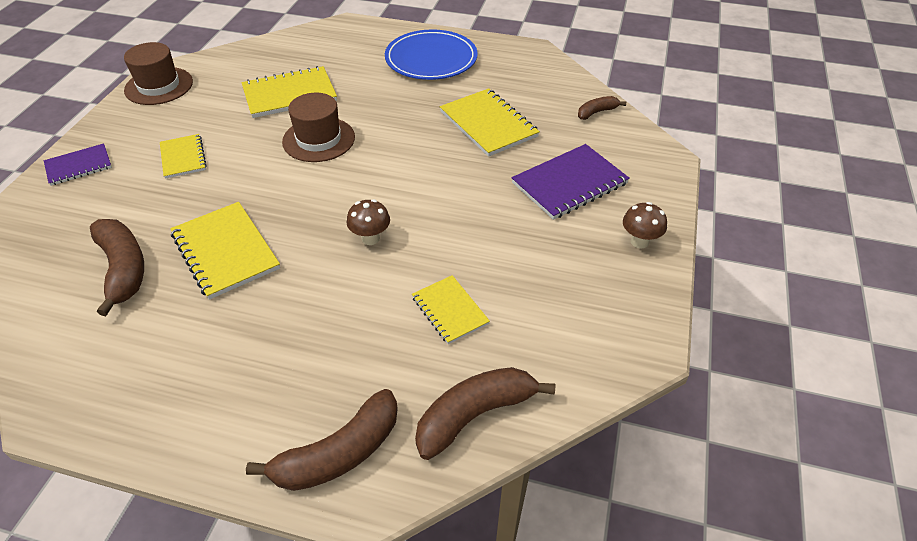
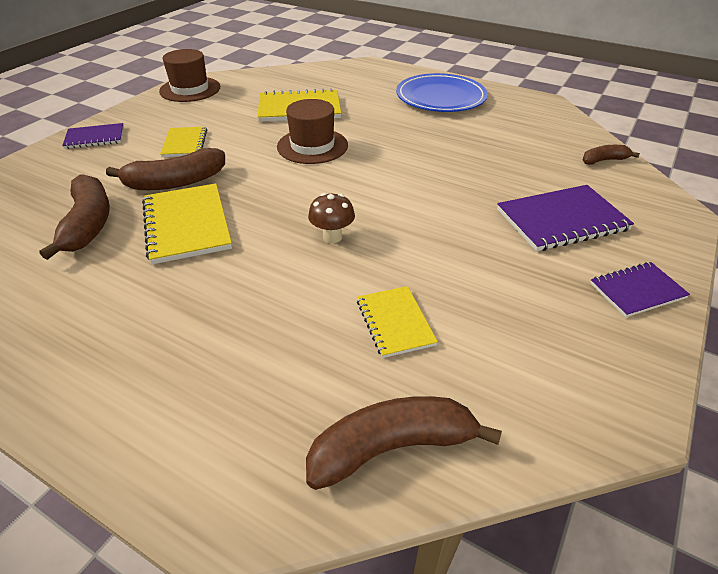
camera: 15 degrees right, 5 degrees down
brown banana [246,389,398,491] -> brown banana moved to [106,148,225,190]
yellow notebook [440,88,540,157] -> none
brown mushroom [623,202,667,248] -> purple notebook [590,262,690,318]

